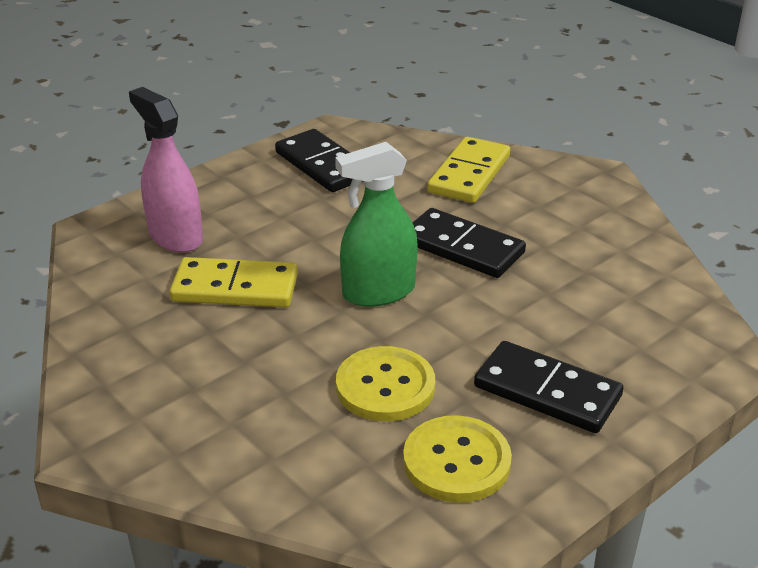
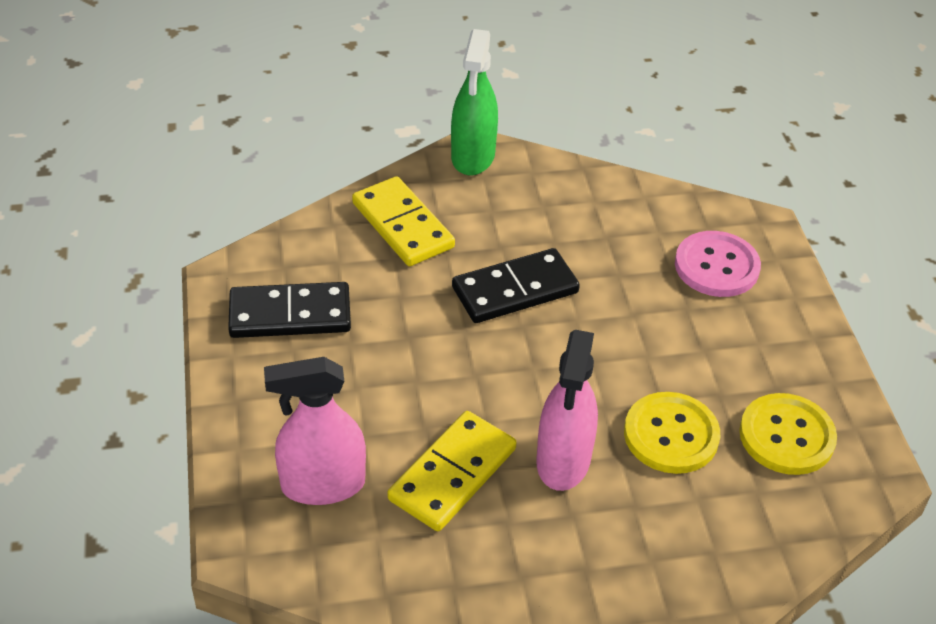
camera: 60 degrees left, 10 degrees up
green spray bottle [335,142,418,307] -> green spray bottle moved to [451,29,498,175]
black domino [474,341,623,433] -> none
none -> pink spray bottle [536,330,598,491]
none -> pink button [675,231,761,297]

